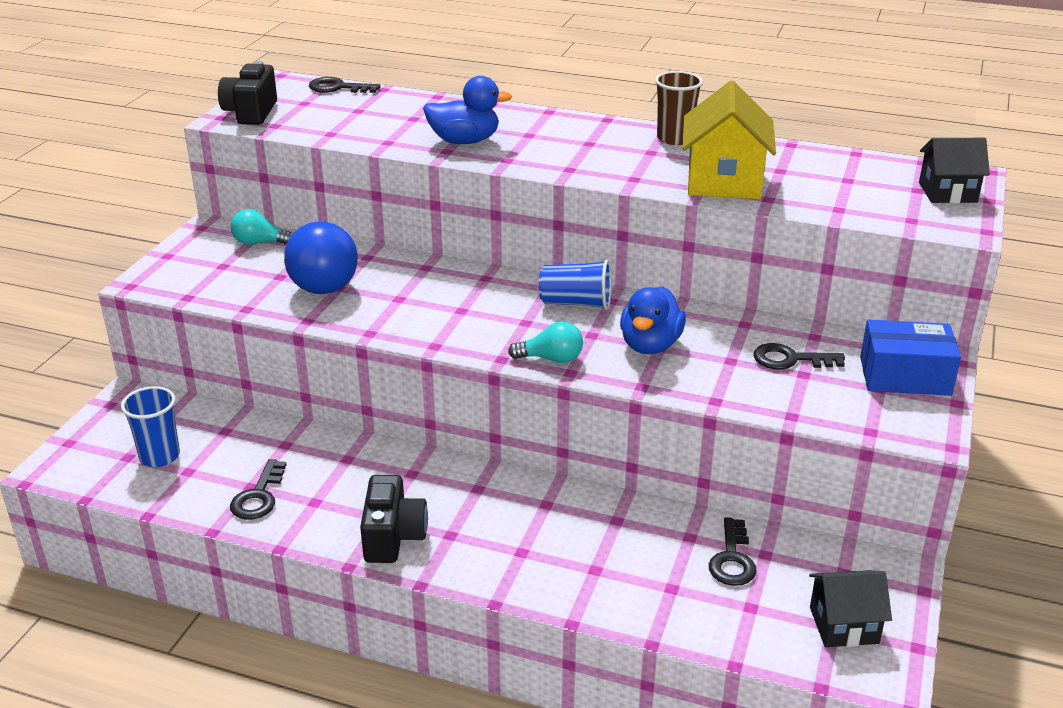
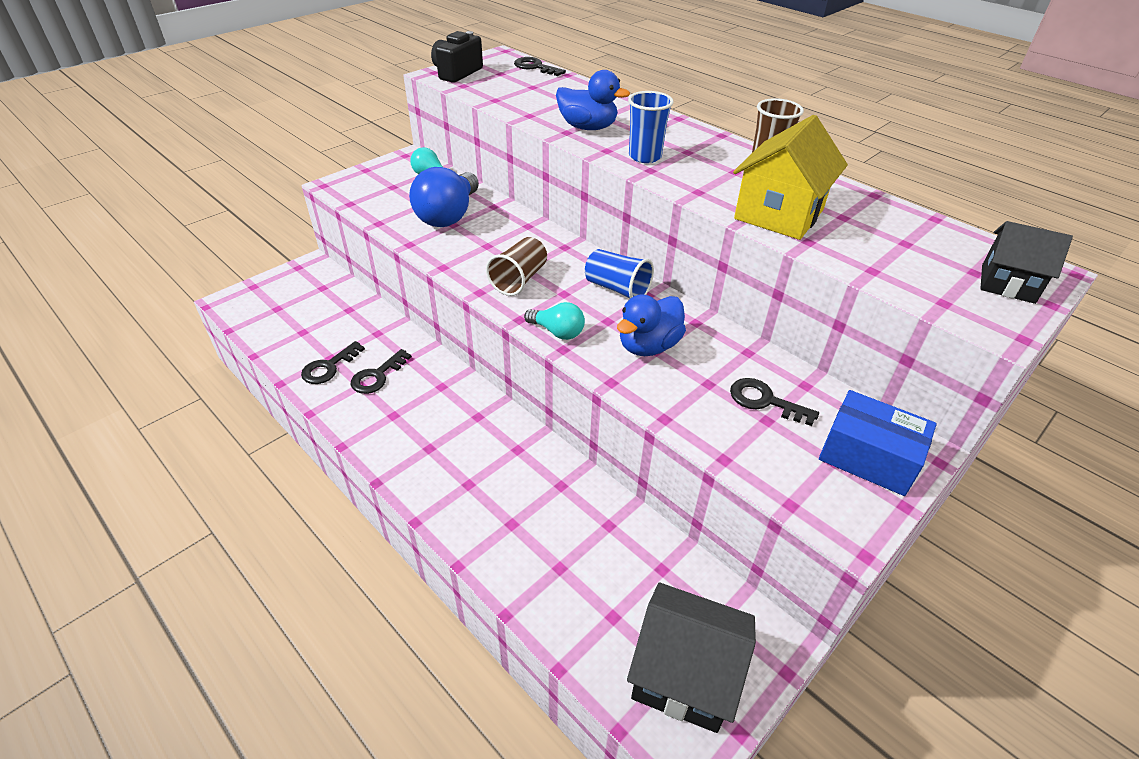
camera: 25 degrees right, 10 degrees up
blue cup [121,386,180,467] -> blue cup moved to [628,91,674,163]
black camera [360,475,428,563] -> none
black key [709,517,757,586] -> black key moved to [351,349,412,394]
black house [809,570,892,647] -> black house [627,583,756,733], size x1.57
none -> brown cup [486,237,547,296]

